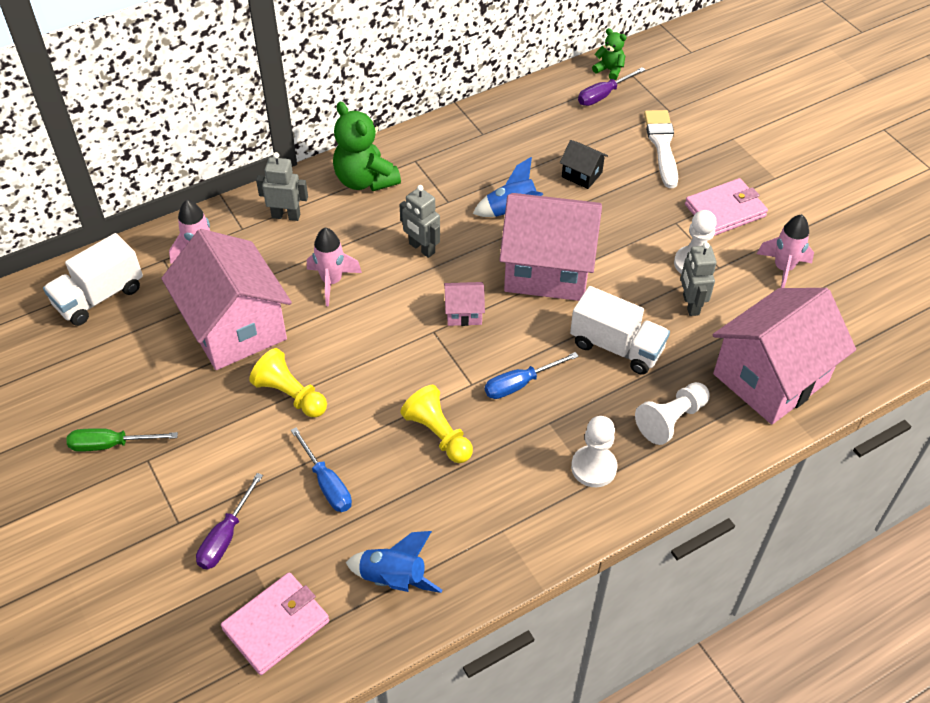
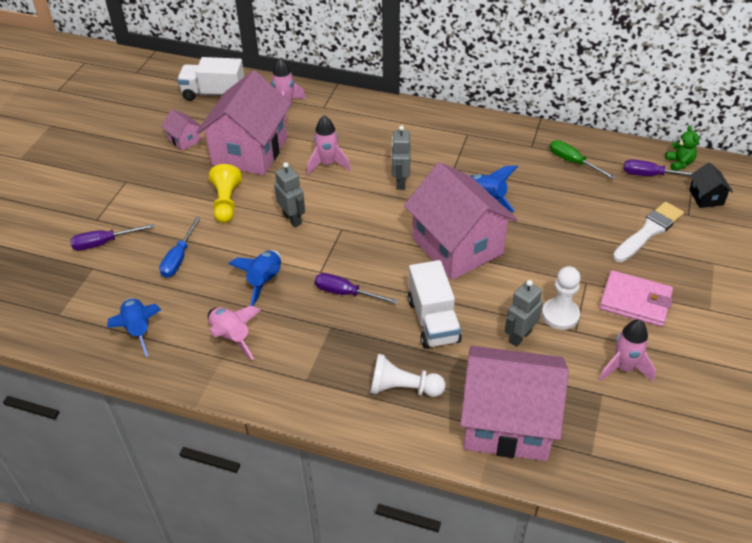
camera: 50 degrees right, 5 degrees down
green screwdriver [67,428,178,452] -> green screwdriver moved to [550,140,616,179]
pink wallet [221,572,329,675] -> none
grey robot [256,152,308,221] -> grey robot moved to [274,162,305,227]
green teddy bear [333,102,401,191] -> none
yellow pawn [400,385,473,463] -> blue rocket [228,250,281,306]
pink house [444,282,485,326] -> pink house moved to [161,109,201,151]
blue screwdriver [485,352,579,399] -> purple screwdriver [315,273,398,304]
black house [560,140,608,189] -> black house moved to [689,162,733,208]
white pawn [571,416,617,487] -> none
none -> pink rocket [208,306,261,360]

